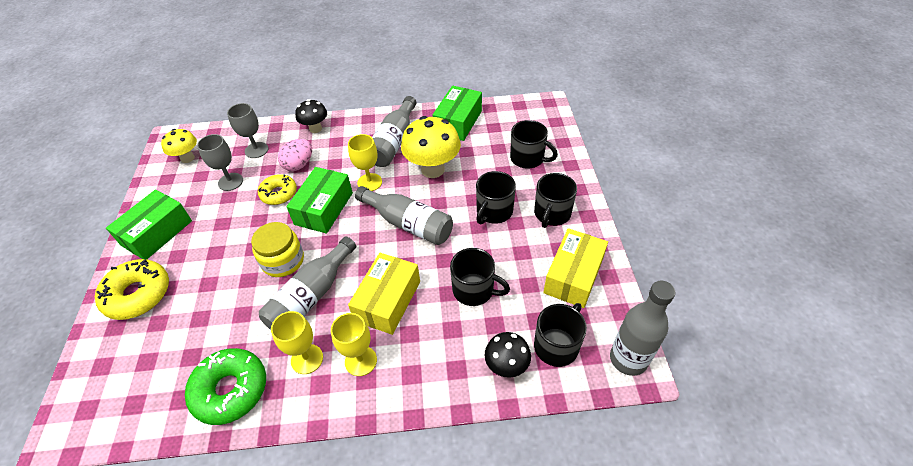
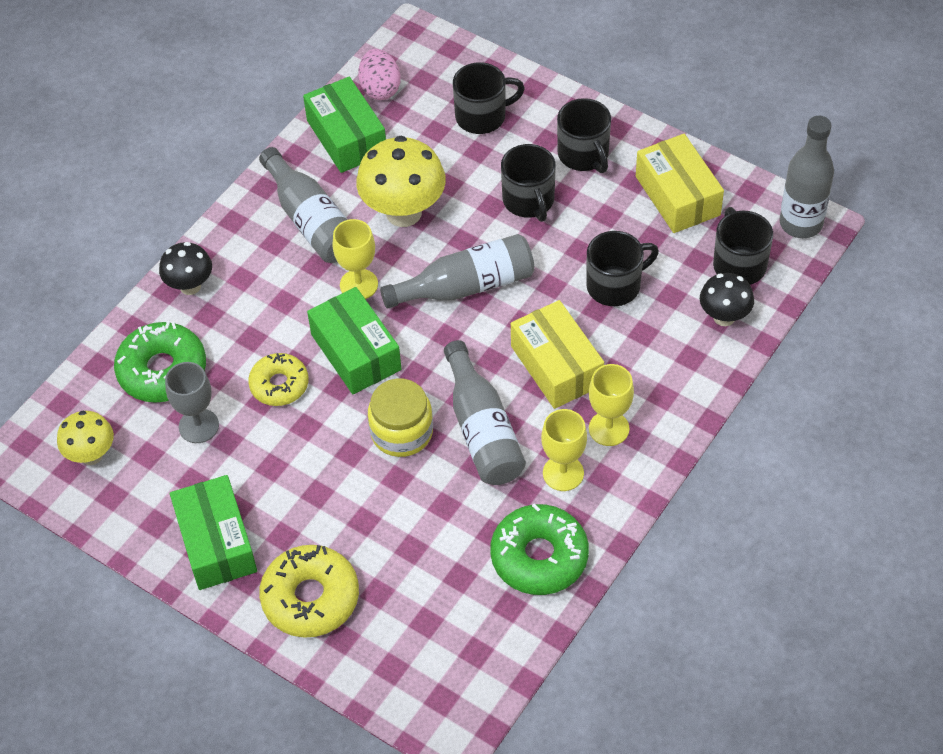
camera: 50 degrees left, 5 degrees up
grey goblet [227,103,268,158] -> green donut [114,321,206,403]
pink egg [278,139,312,171] -> pink egg moved to [358,49,401,100]

